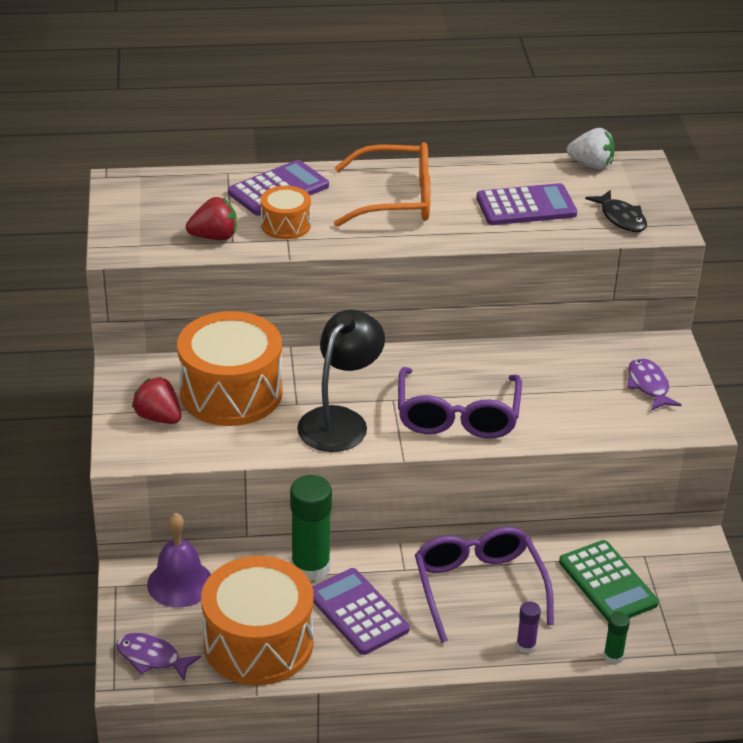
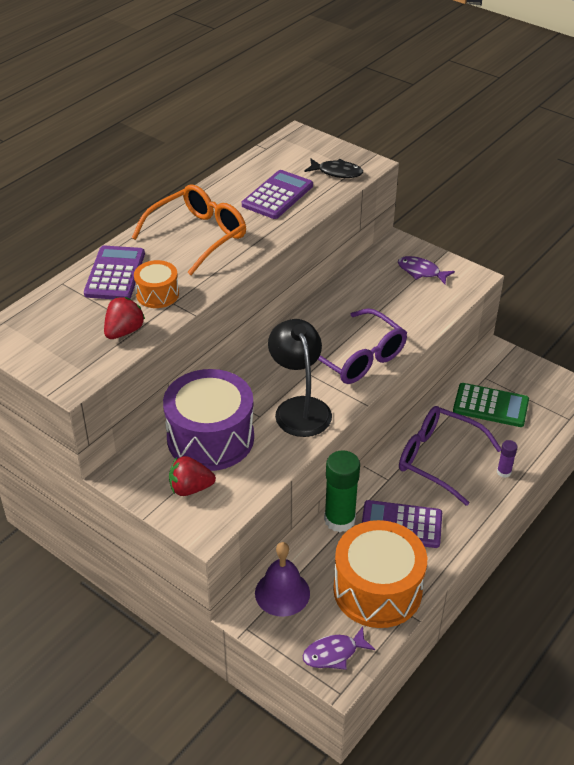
camera: 45 degrees left, 5 degrees up
orange drum [177,311,282,426] -> purple drum [163,369,254,471]
white strawberry [567,128,615,169] -> none
green glue stick [604,612,630,664] -> none

